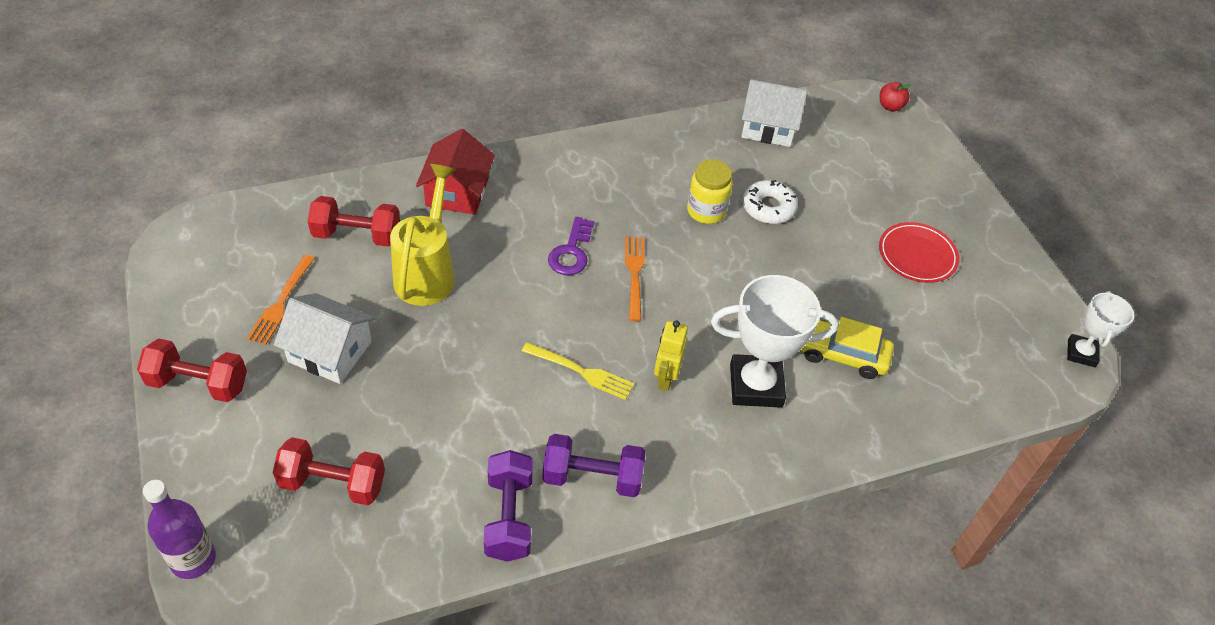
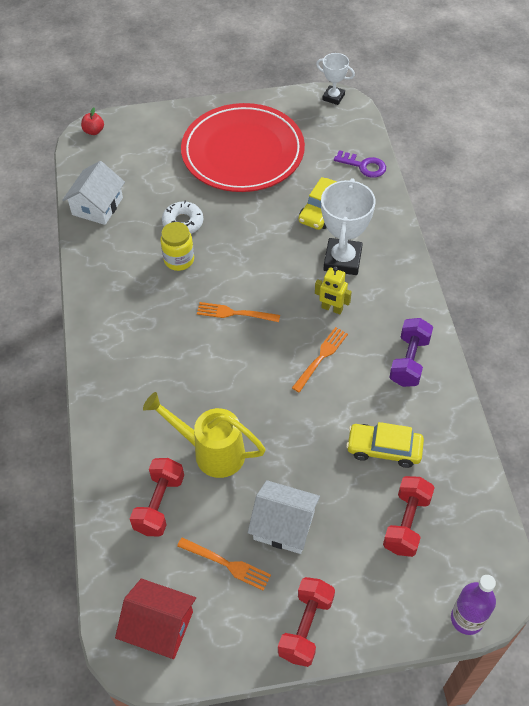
camera: 75 degrees left, 5 degrees up
white house [274,293,375,384] -> white house turned 75 degrees clockwise [248,480,320,554]
red house [416,129,495,215] -> red house moved to [115,579,196,659]
purple dumbbell [484,450,533,562] -> none
yellow fork [522,342,634,400] -> orange fork [292,327,348,392]
purple key [548,217,594,275] -> purple key moved to [334,150,386,178]
red plate [879,222,959,283] -> red plate [181,103,305,192], size x2.22
none -> yellow car [346,422,424,468]

